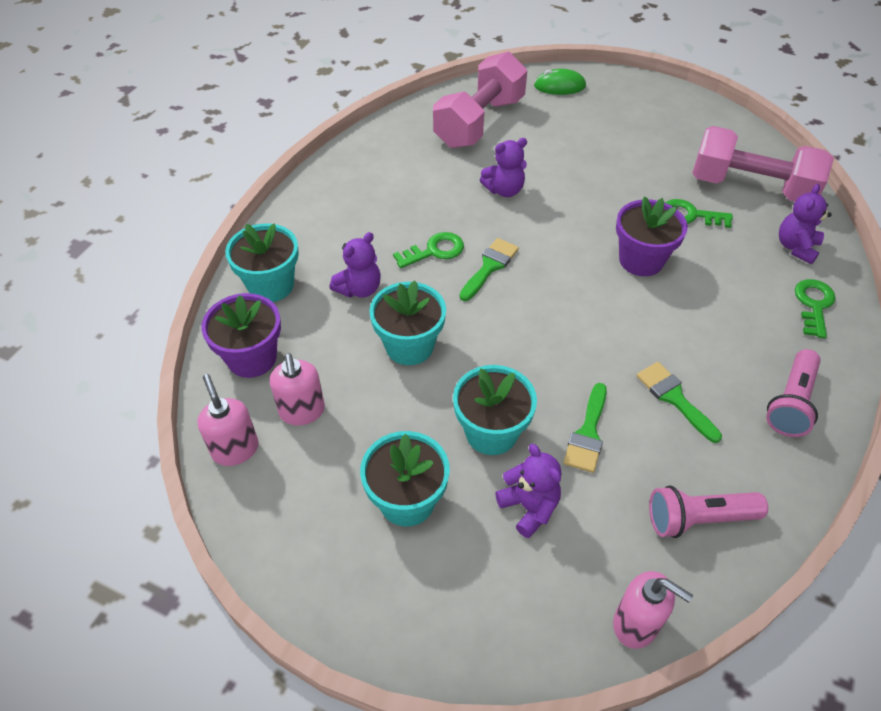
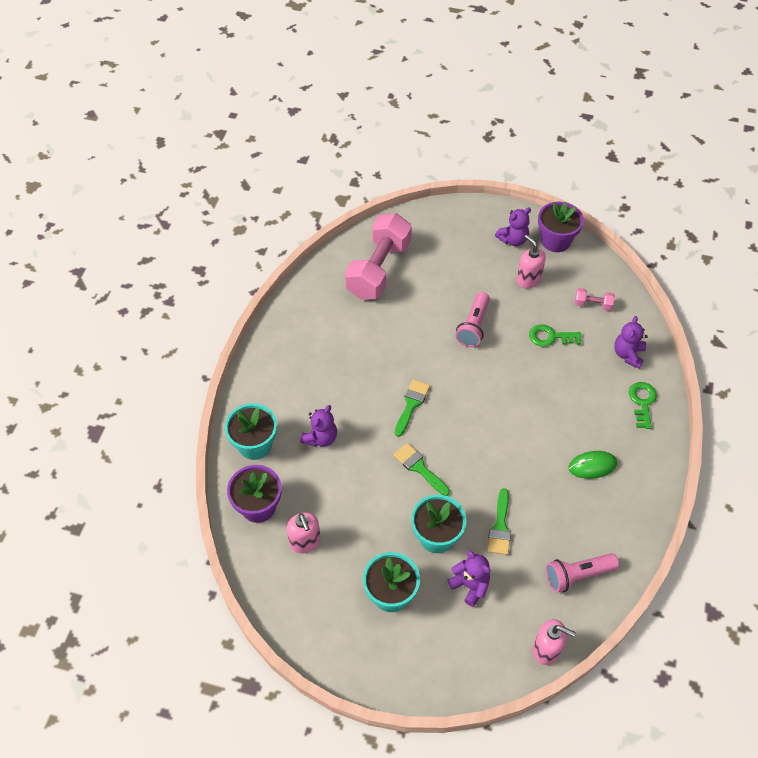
camera: 10 degrees left, 5 degrees up
pink soap dispenser [197,374,259,466] -> pink soap dispenser moved to [517,235,546,288]
turquoise flower pot [369,280,446,365] -> none
green key [393,232,464,268] -> none
purple teddy bear [480,138,527,197] -> purple teddy bear moved to [495,207,531,246]
green mouse [534,69,586,95] -> green mouse moved to [569,451,617,479]
purple flower pot [616,196,688,276] -> purple flower pot moved to [538,202,584,252]
green brush [636,362,722,443] -> green brush moved to [393,443,450,496]
pink dumbbell [692,126,834,202] -> pink dumbbell [575,288,615,311], size x0.41
pink flashlight [766,349,821,437] -> pink flashlight moved to [455,292,490,347]

